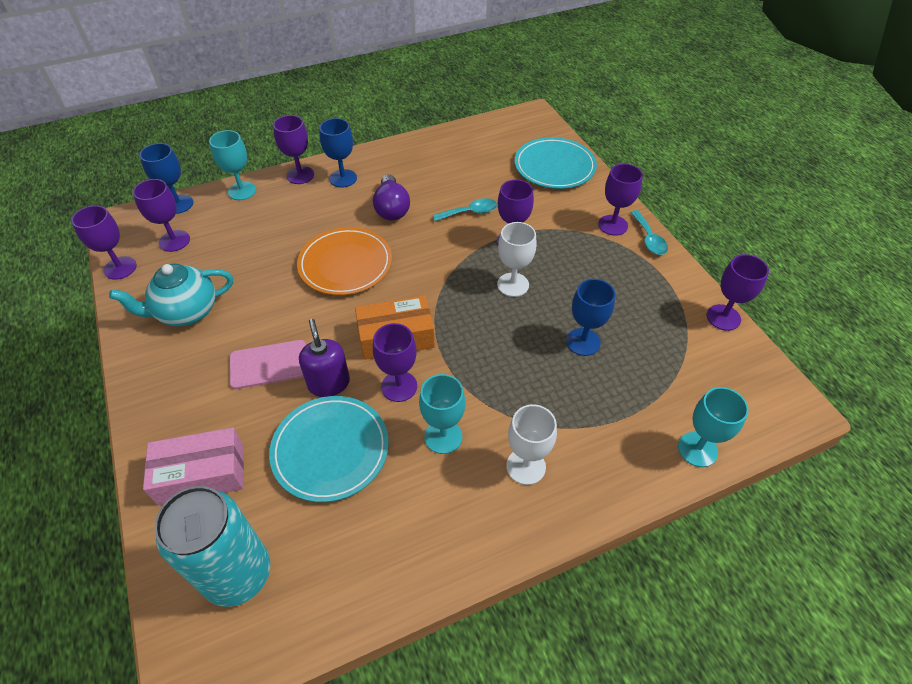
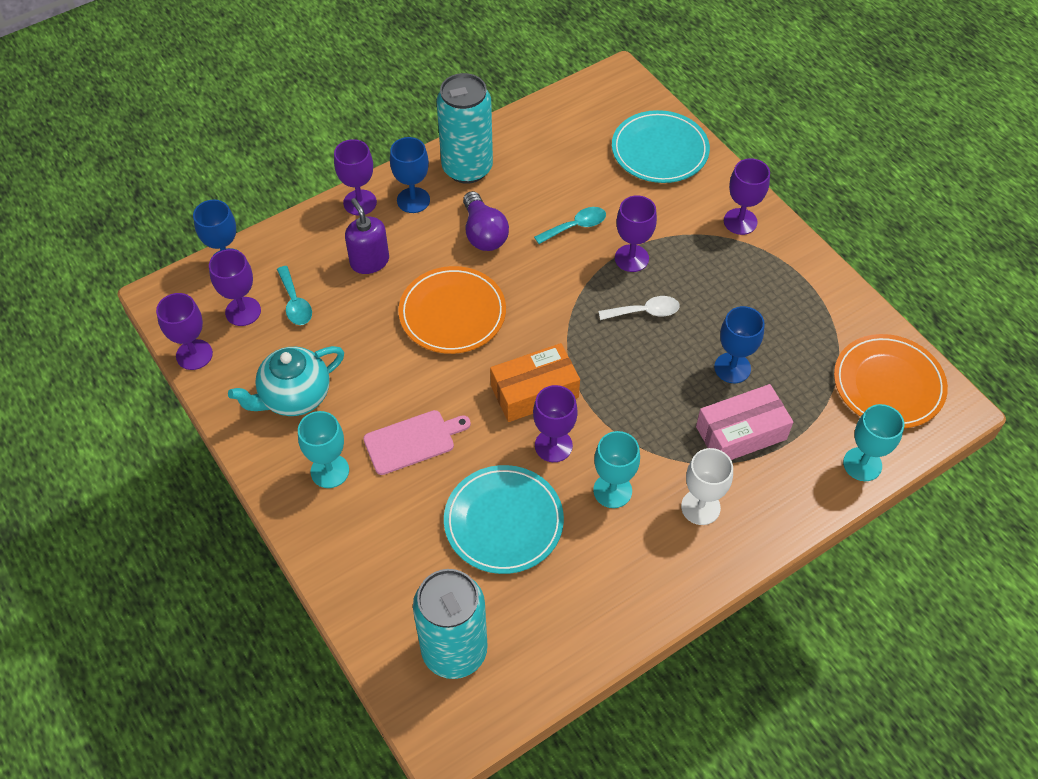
camera: 10 degrees left, 5 degrees up
pink box [143,427,244,505] -> pink box moved to [696,384,793,460]
turquoise goblet [209,130,256,200] -> turquoise goblet moved to [298,411,349,488]
purple soap dispenser [299,319,350,397] -> purple soap dispenser moved to [345,198,389,274]
white goblet [497,222,537,297] -> white spoon [599,296,680,320]
turquoise spoon [630,210,668,255] -> turquoise spoon moved to [277,266,312,325]
purple goblet [707,254,769,331] -> none
none -> turquoise can [437,73,493,184]
none -> orange plate [834,334,948,428]

